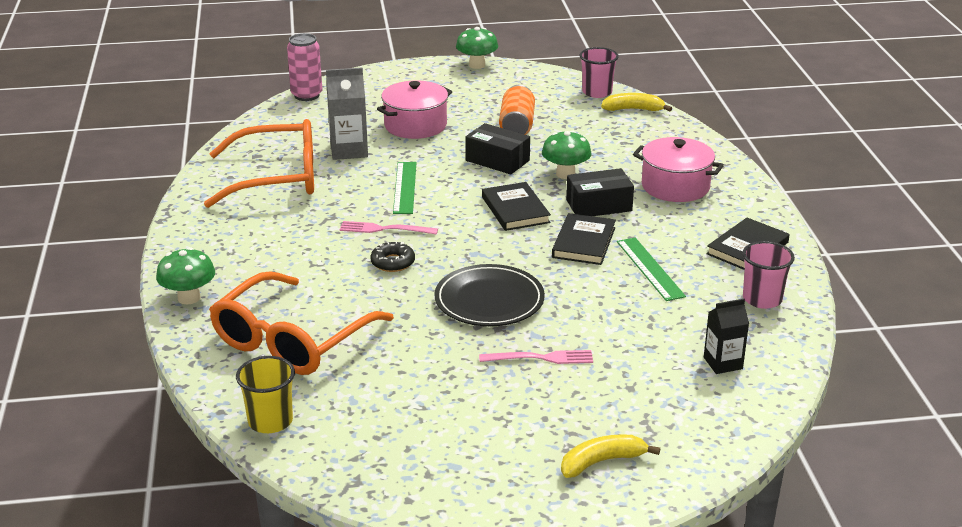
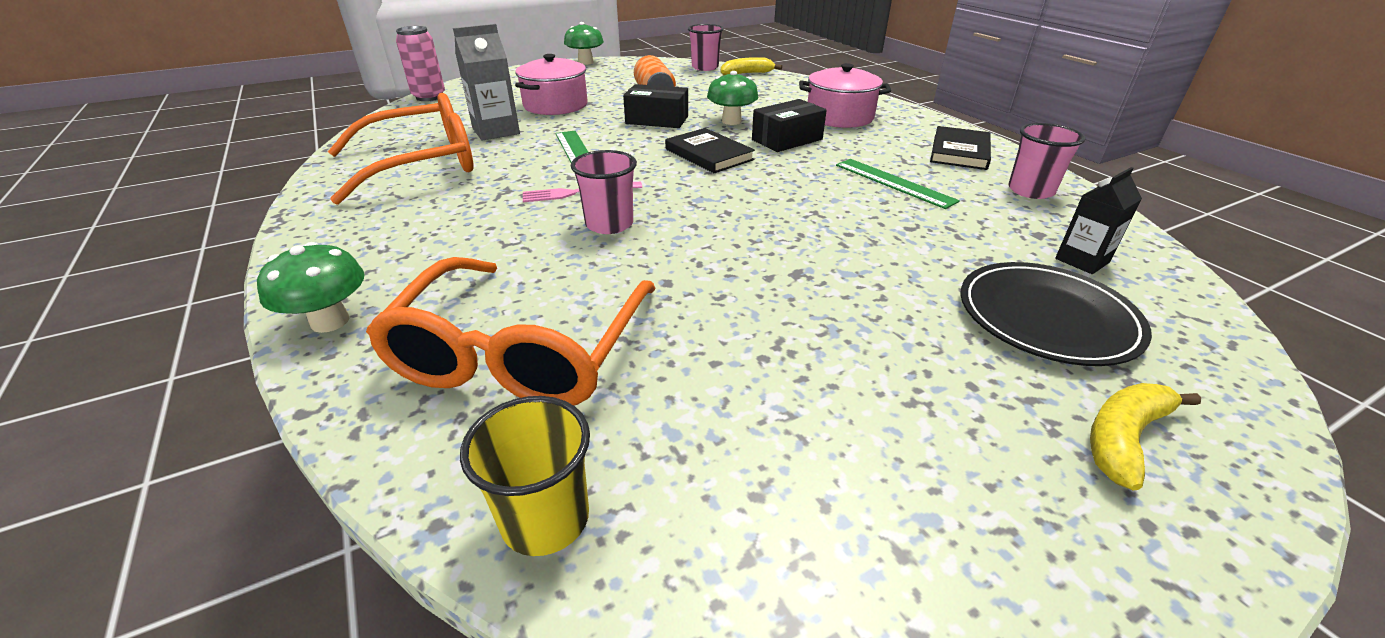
camera: 20 degrees left, 5 degrees up
black donut [370,241,415,272] -> pink cup [571,150,637,234]
black plate [434,264,545,326] -> black plate moved to [961,262,1152,366]
pink fork [479,350,593,364] -> none
black book [552,213,616,265] -> none

